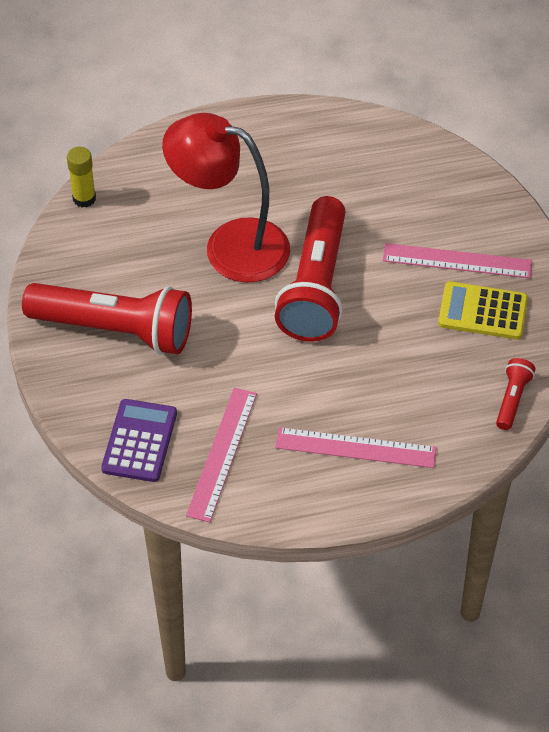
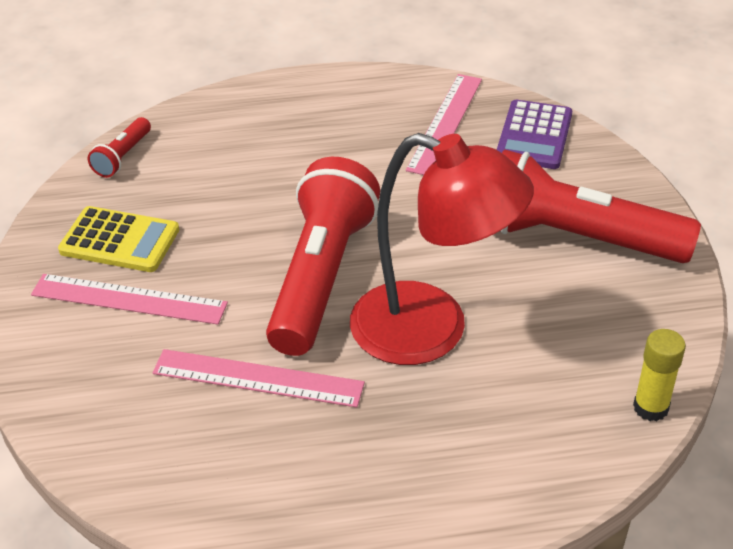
camera: 175 degrees left, 10 degrees down
pink ruler [275,427,436,468] -> pink ruler moved to [153,349,365,408]

